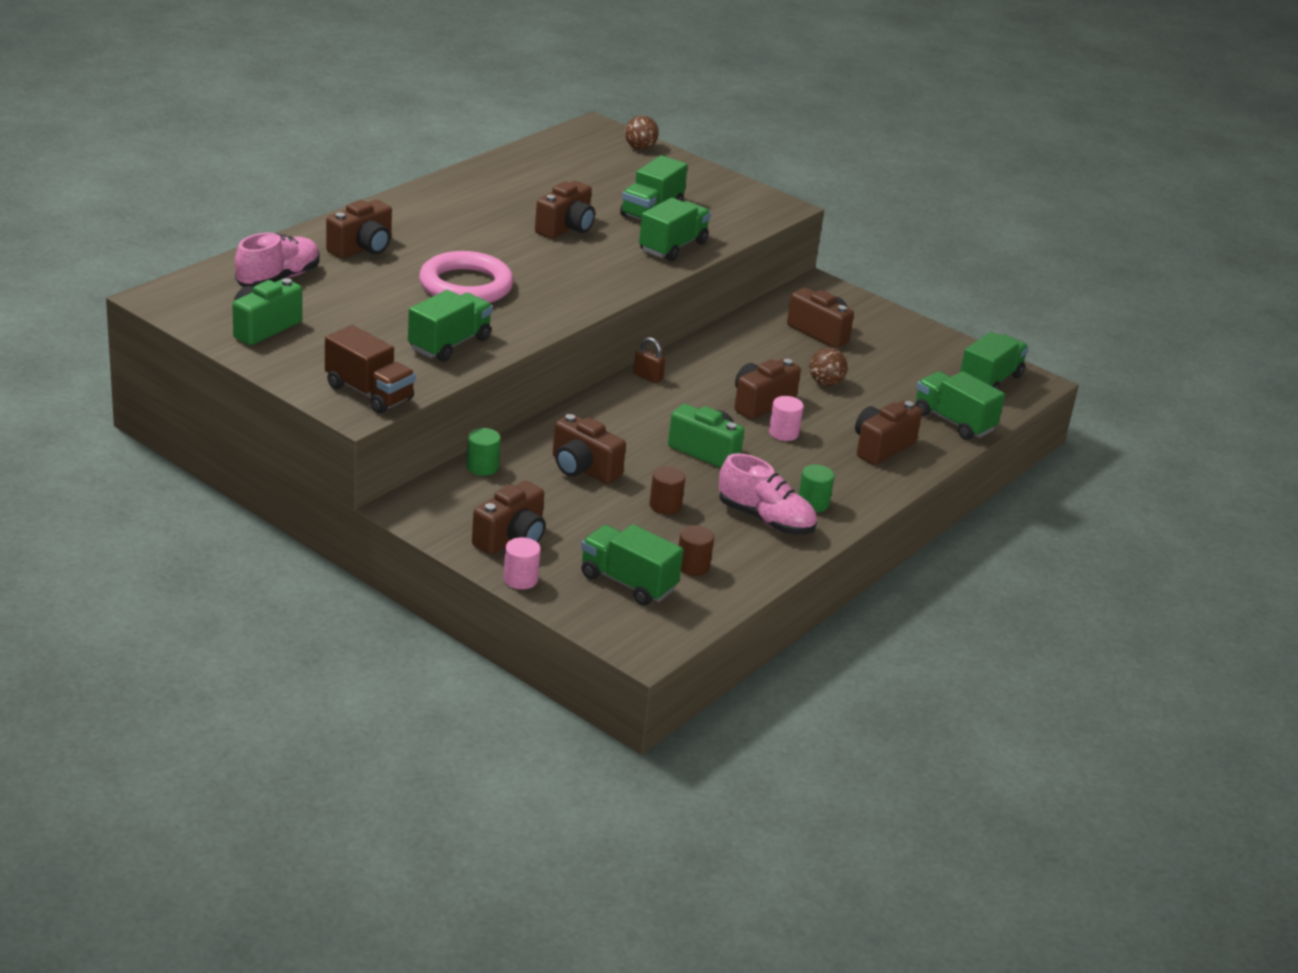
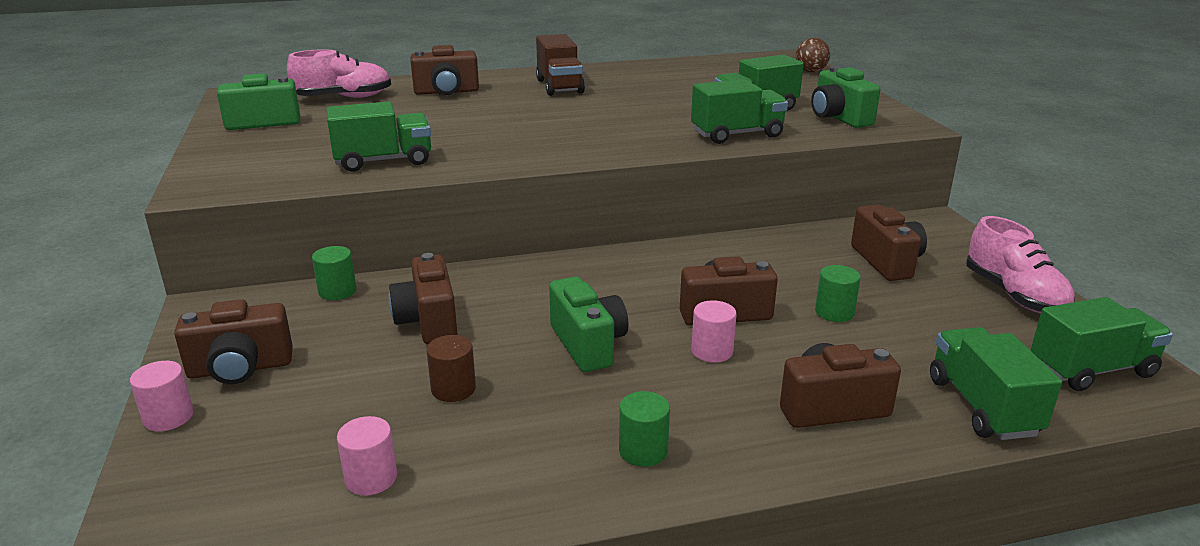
camera: 40 degrees right, 5 degrees down
brown truck [325,325,416,414] -> brown truck moved to [536,34,585,96]
pink ring [419,251,514,303] -> none
brown camera [535,181,595,239] -> none
green truck [581,524,683,606] -> none
brown padlock [633,337,666,383] -> none
brown cylinder [679,525,714,576] -> pink cylinder [337,416,397,495]
pink shoe [719,453,817,535] -> pink shoe moved to [966,216,1075,313]
brown ball [809,348,848,386] -> green cylinder [815,265,861,322]
none -> green camera [811,66,880,128]

